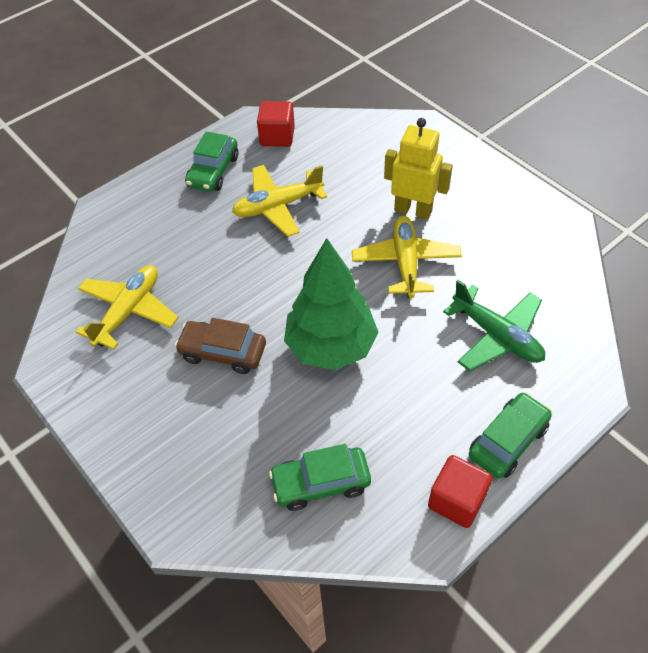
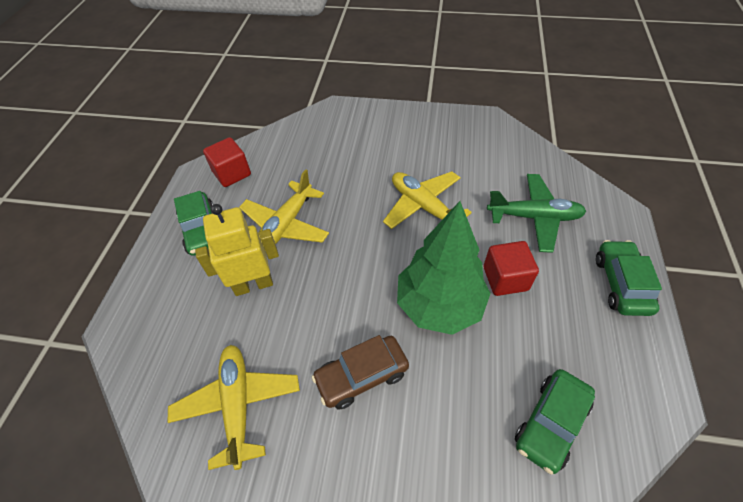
camera: 40 degrees left, 0 degrees up
yellow robot [384,118,453,219] -> yellow robot moved to [195,204,279,296]
red cube [428,455,492,528] -> red cube moved to [484,241,539,296]

